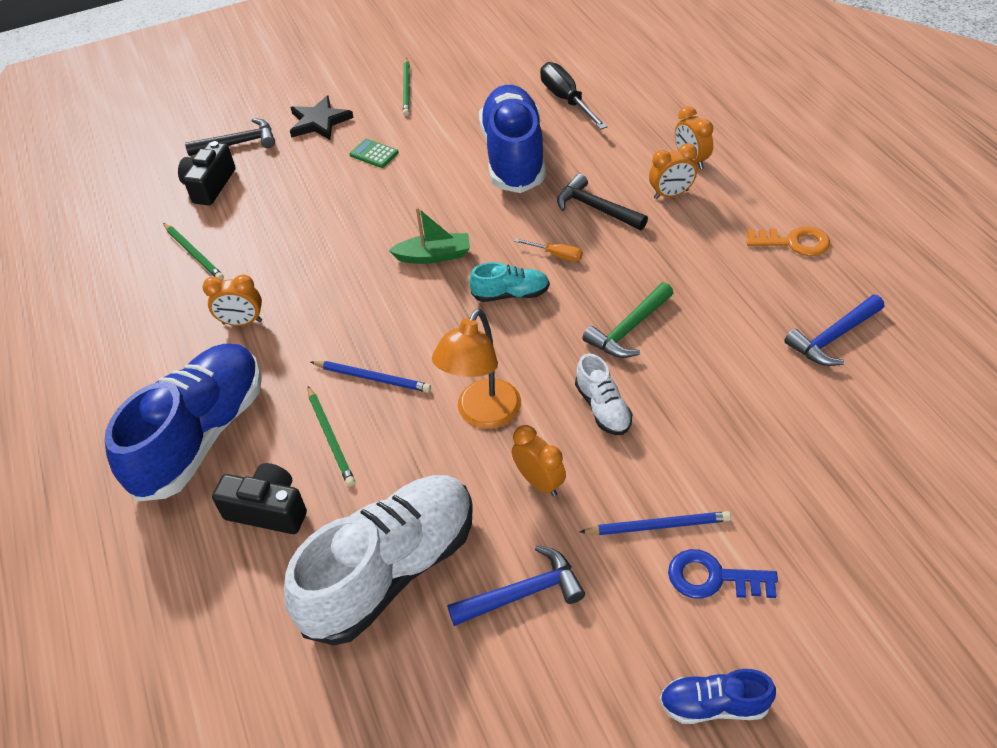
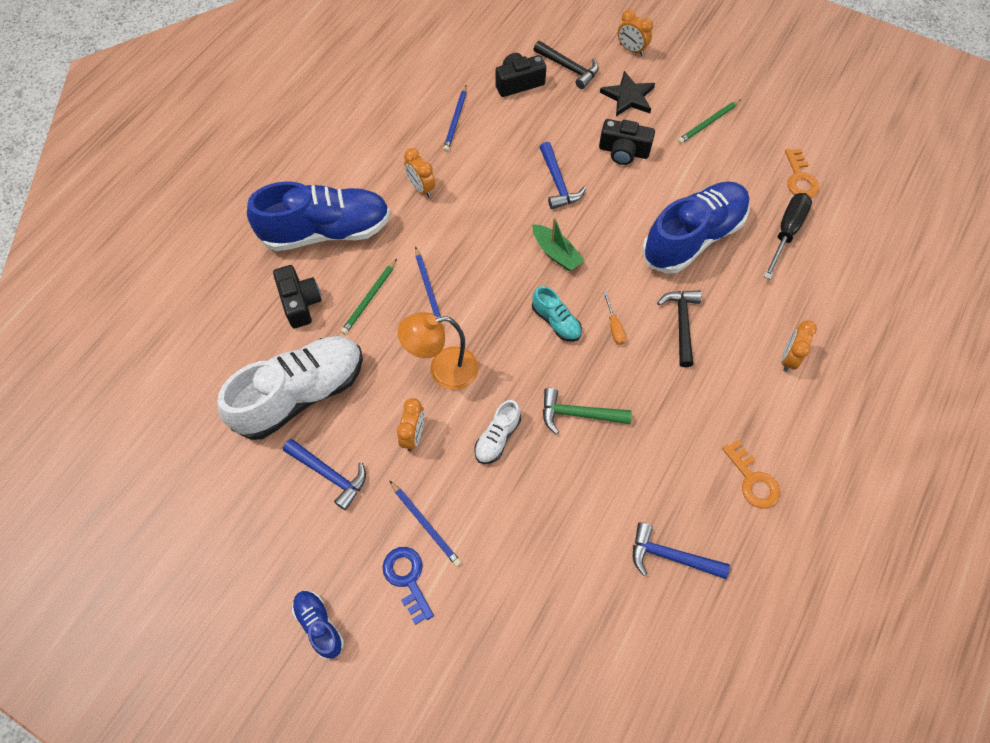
camera: 50 degrees right, 15 degrees up
green pencil [163,223,224,280] -> blue pencil [443,86,467,152]
white shoe [284,475,473,645] -> white shoe turned 45 degrees counterclockwise [218,336,363,440]
green calculator [349,139,399,168] -> black camera [599,119,655,165]
orange clock [649,143,697,199] -> orange clock moved to [618,10,653,56]
none -> blue hammer [539,142,586,209]
none -> orange key [785,148,819,197]

